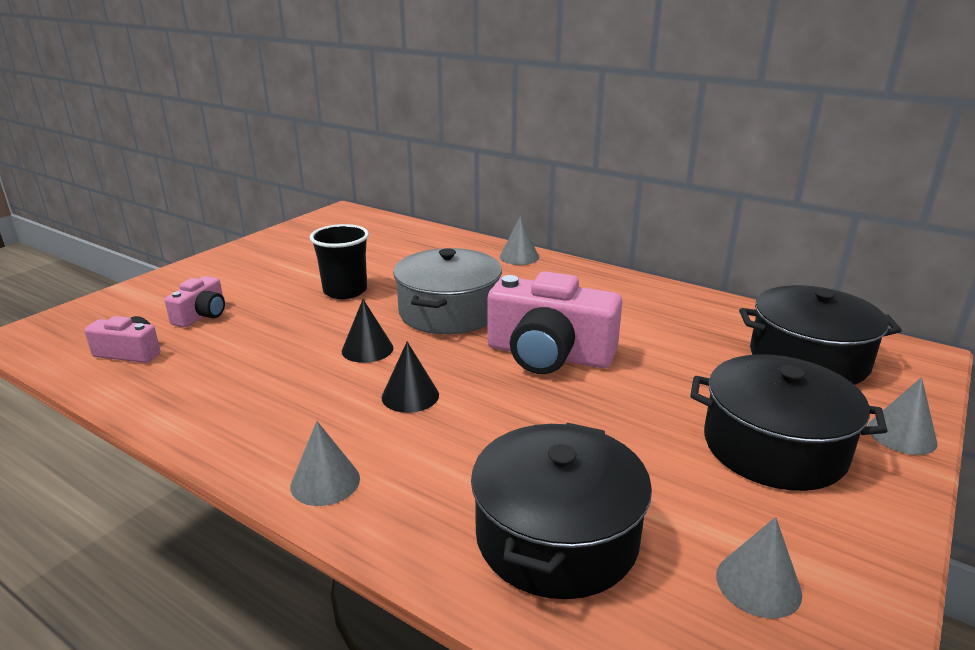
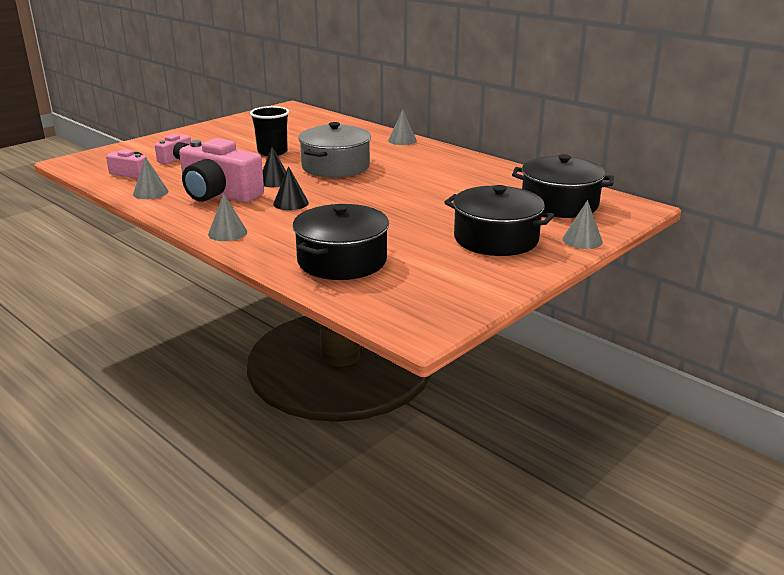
camera: 10 degrees right, 0 degrees up
pink camera [488,271,622,374] -> pink camera moved to [179,138,264,202]
grey cone [716,517,802,619] -> grey cone moved to [133,157,168,199]

